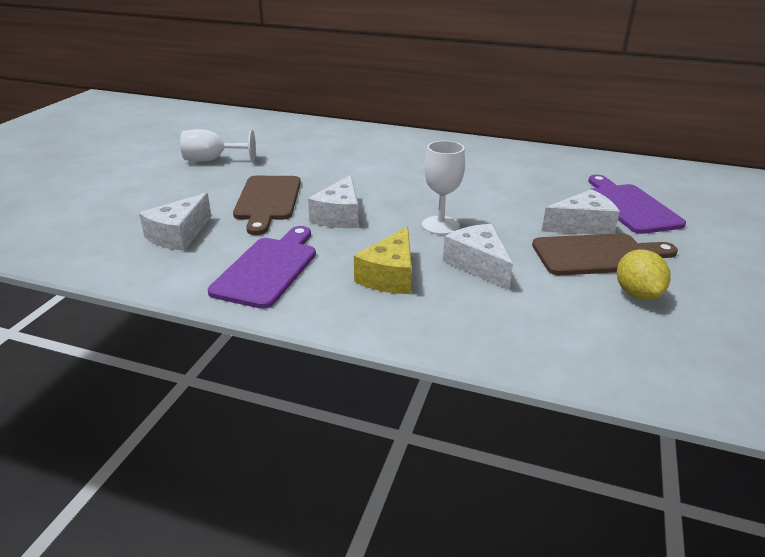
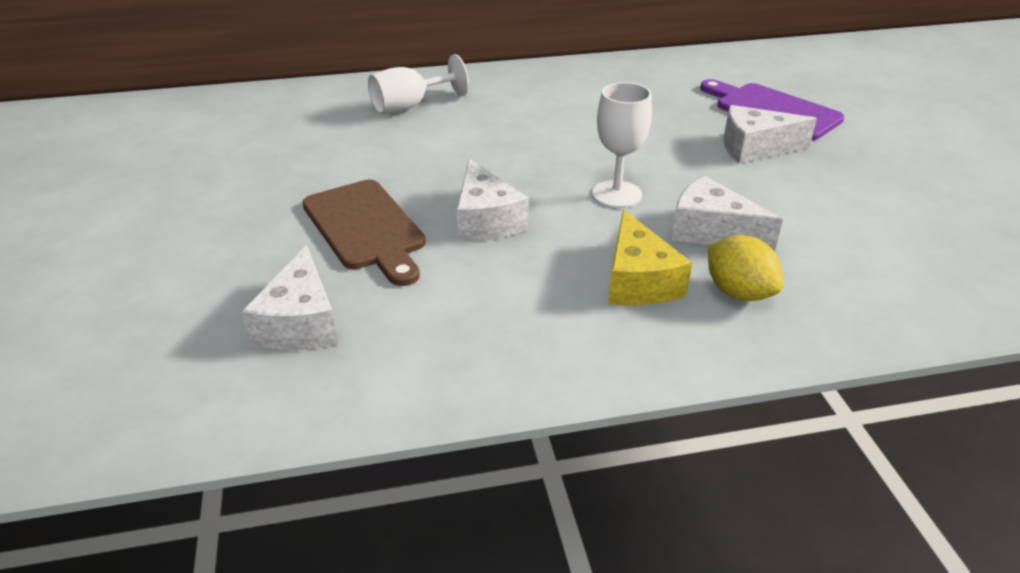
camera: 30 degrees left, 5 degrees up
white goblet [180,129,256,162] -> white goblet moved to [368,54,469,114]
purple cutting board [208,226,316,309] -> none
brown cutting board [532,233,678,275] -> none
white cheese [541,189,620,235] -> white cheese turned 135 degrees counterclockwise [723,105,817,163]
yellow lemon [617,249,671,300] -> yellow lemon moved to [708,235,783,301]

